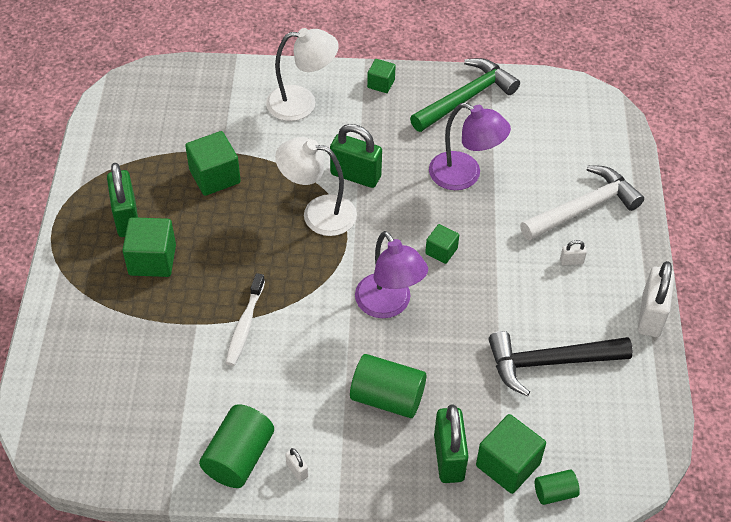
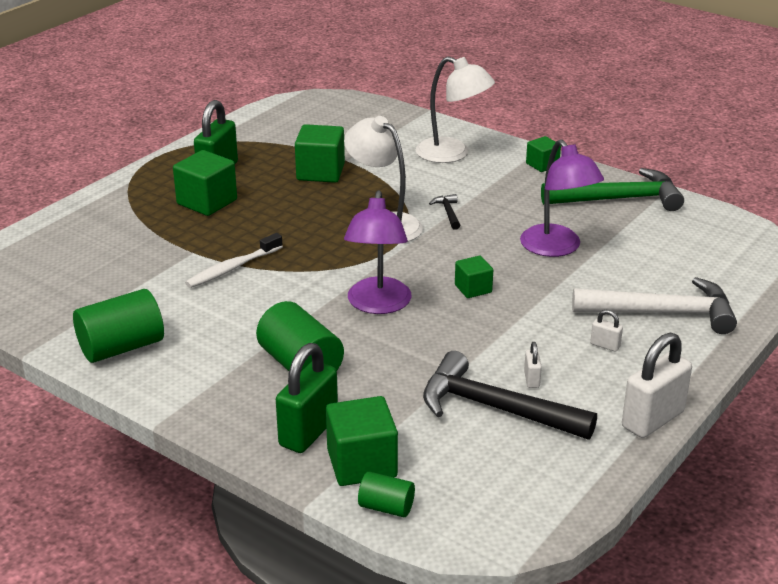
camera: 35 degrees right, 20 degrees down
white padlock [285,448,308,482] -> white padlock moved to [524,342,542,388]
green padlock [330,124,382,188] -> black hammer [429,194,460,230]

